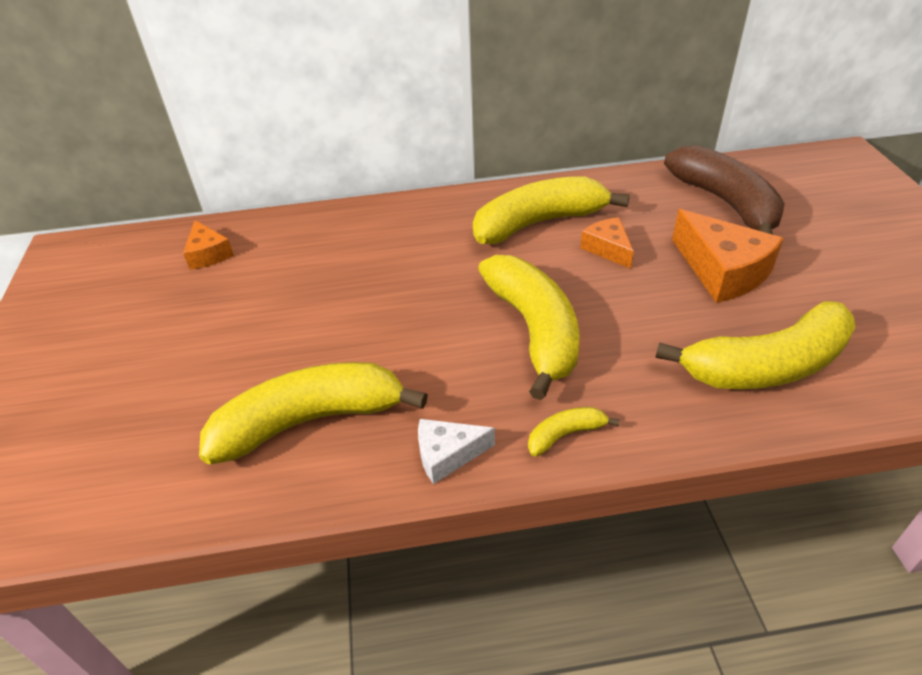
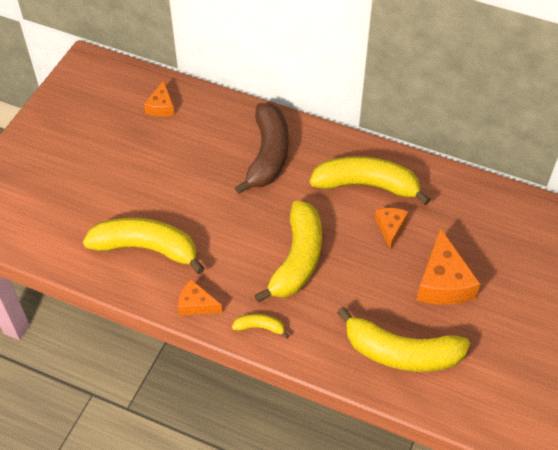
camera: 30 degrees right, 10 degrees up
white cheese [418,419,495,484] -> orange cheese [178,279,222,315]
brown banana [664,145,785,235] -> brown banana moved to [235,103,289,194]

